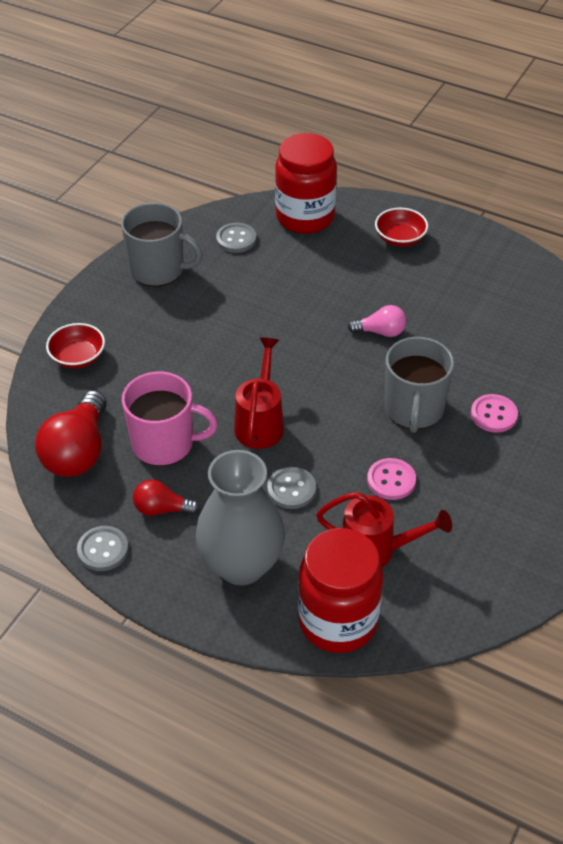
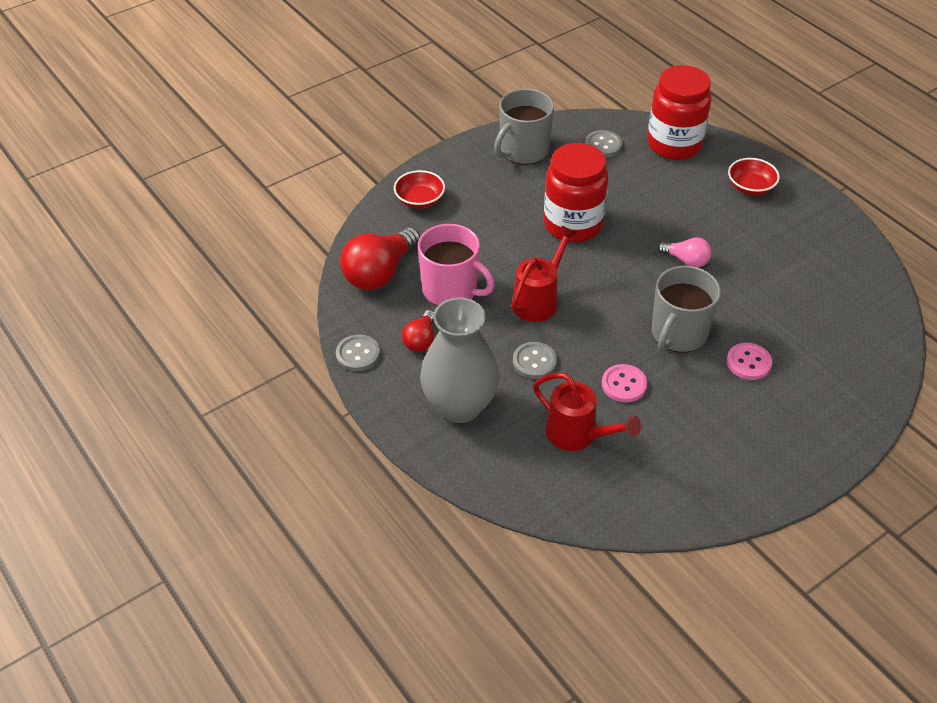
camera: 25 degrees right, 0 degrees up
grey mug [121,203,203,287] -> grey mug turned 90 degrees clockwise [494,89,554,165]
red light bulb [133,479,200,516] -> red light bulb turned 105 degrees counterclockwise [402,310,434,352]
red jar [298,528,383,653] -> red jar moved to [544,143,608,242]

